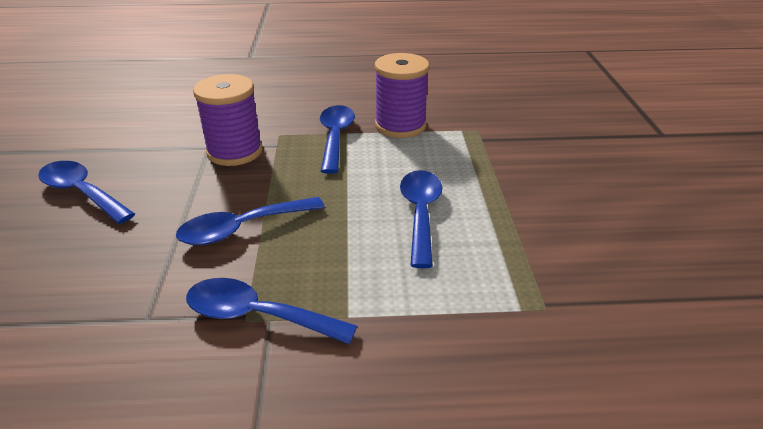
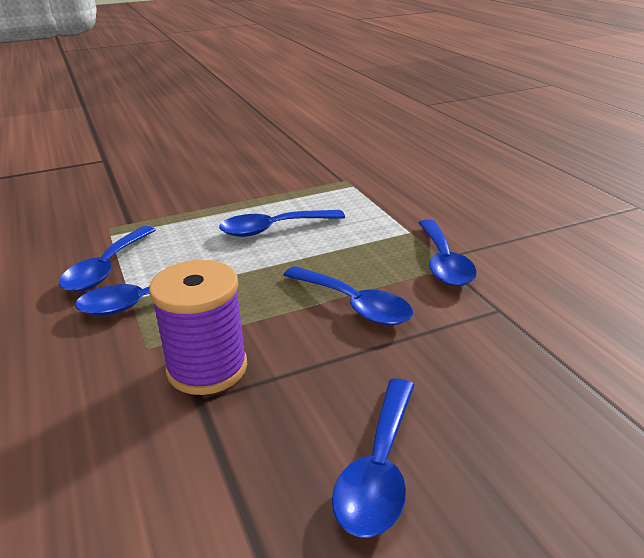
camera: 110 degrees left, 5 degrees down
purple spool [375,53,430,138] -> blue spoon [59,226,155,292]

